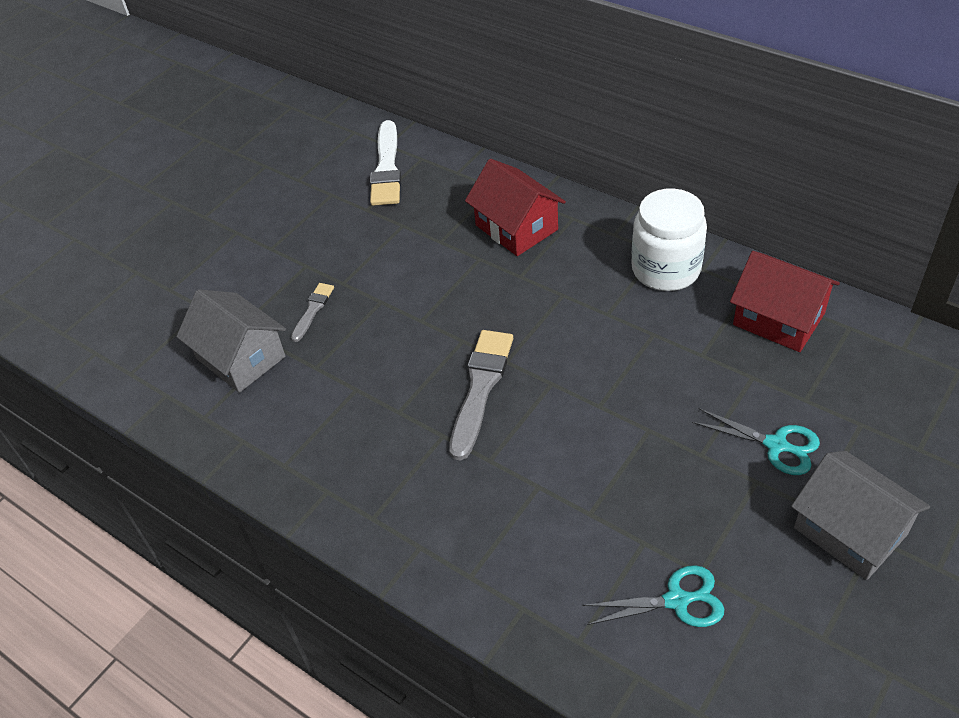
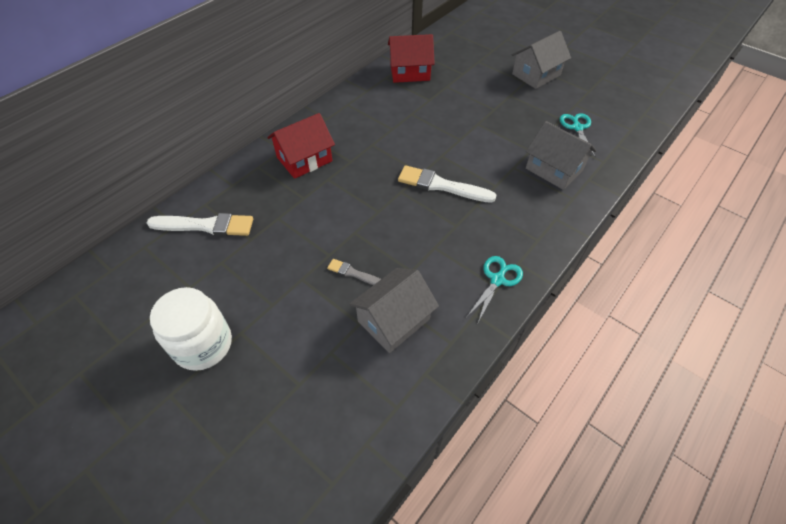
camera: 90 degrees left, 5 degrees up
grey brush [449,330,513,461] -> white brush [398,165,497,203]
white jar [631,189,707,291] -> white jar moved to [150,287,232,371]
turquoise scissors [692,408,820,475] -> turquoise scissors moved to [467,256,523,323]
red house [730,251,840,352] -> red house turned 45 degrees clockwise [388,34,435,83]
none -> grey house [526,121,596,190]

